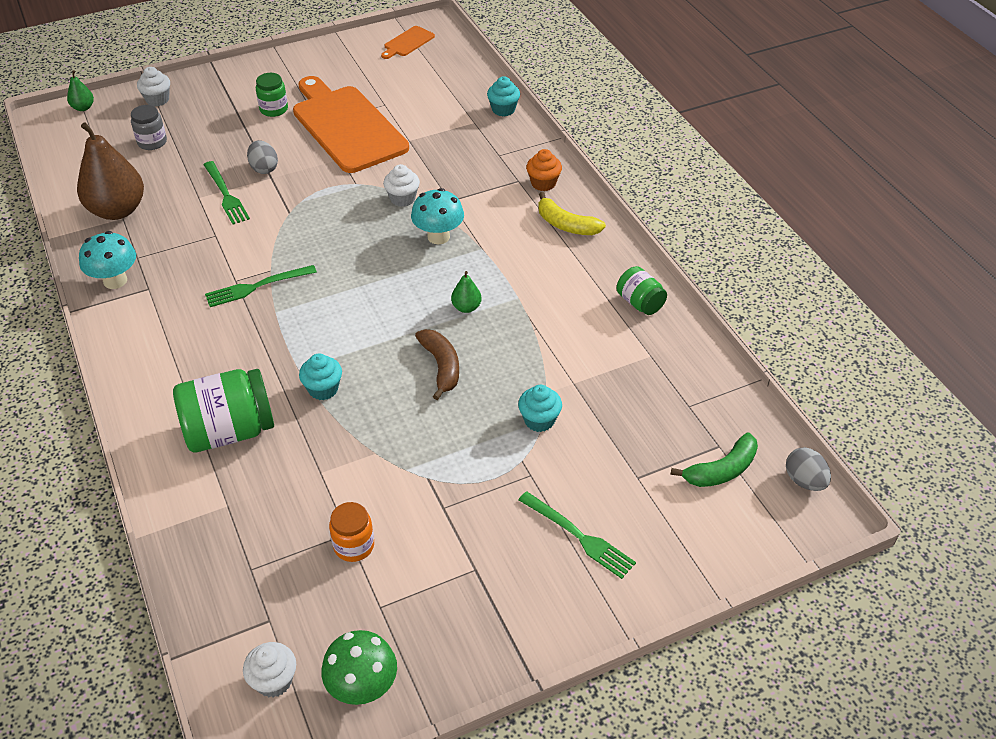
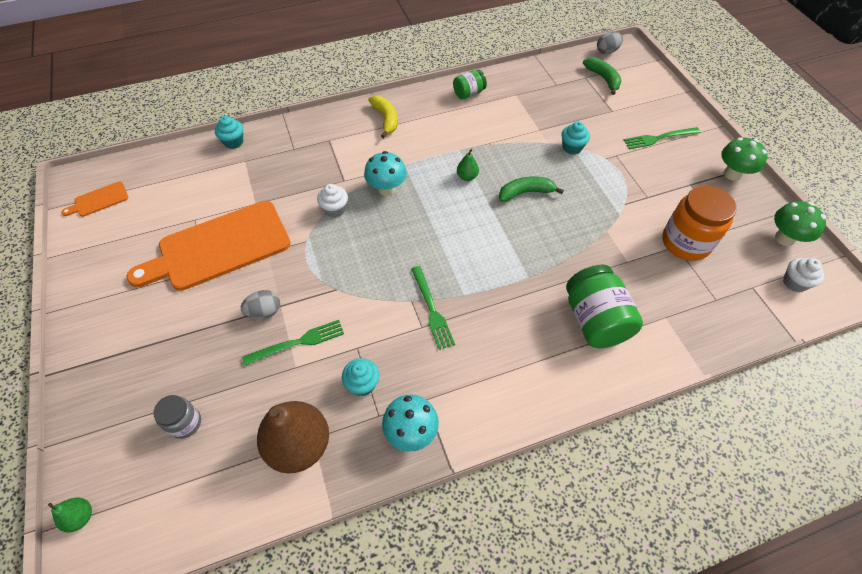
camera: 85 degrees left, 10 degrees up
white cupcake [137,67,170,106] -> none
green jar [256,73,288,117] -> none
turquoise cupcake [299,354,342,400] -> turquoise cupcake moved to [342,358,380,396]
orange jar [329,502,374,562] -> orange jar [662,185,736,261], size x1.82
orange cutting board [381,26,435,59] -> orange cutting board turned 105 degrees clockwise [61,181,128,217]
brown banana [415,329,459,400] -> green banana [499,176,564,202]
green fork [519,491,636,579] -> green fork turned 150 degrees counterclockwise [624,127,700,149]
orange cupcake [526,149,562,191] -> none
yellow banana [538,192,606,235] -> yellow banana turned 60 degrees counterclockwise [368,96,397,138]
none -> green mushroom [721,137,767,181]

